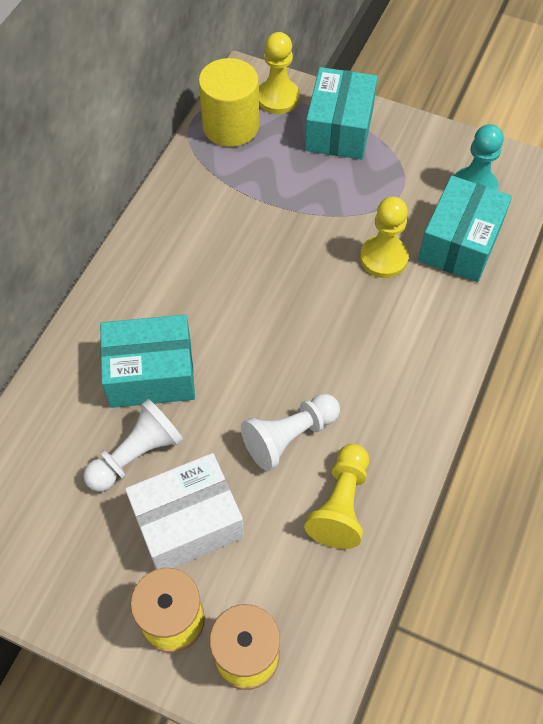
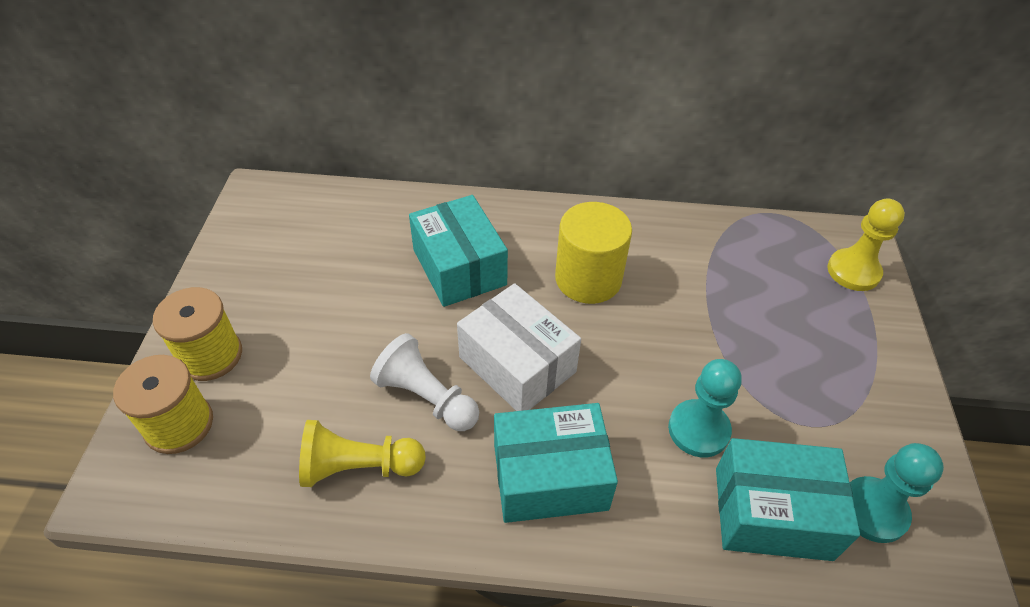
camera: 70 degrees right, 10 degrees down
white pawn [83,399,183,492] -> none
white box [125,453,244,569] -> white box moved to [457,283,581,411]
yellow cylinder [199,58,259,147] -> yellow cylinder moved to [555,202,632,304]
turquoise box [305,67,378,160] -> turquoise box moved to [494,403,618,523]
yellow pawn [360,197,409,278] -> turquoise pawn [668,359,742,457]

